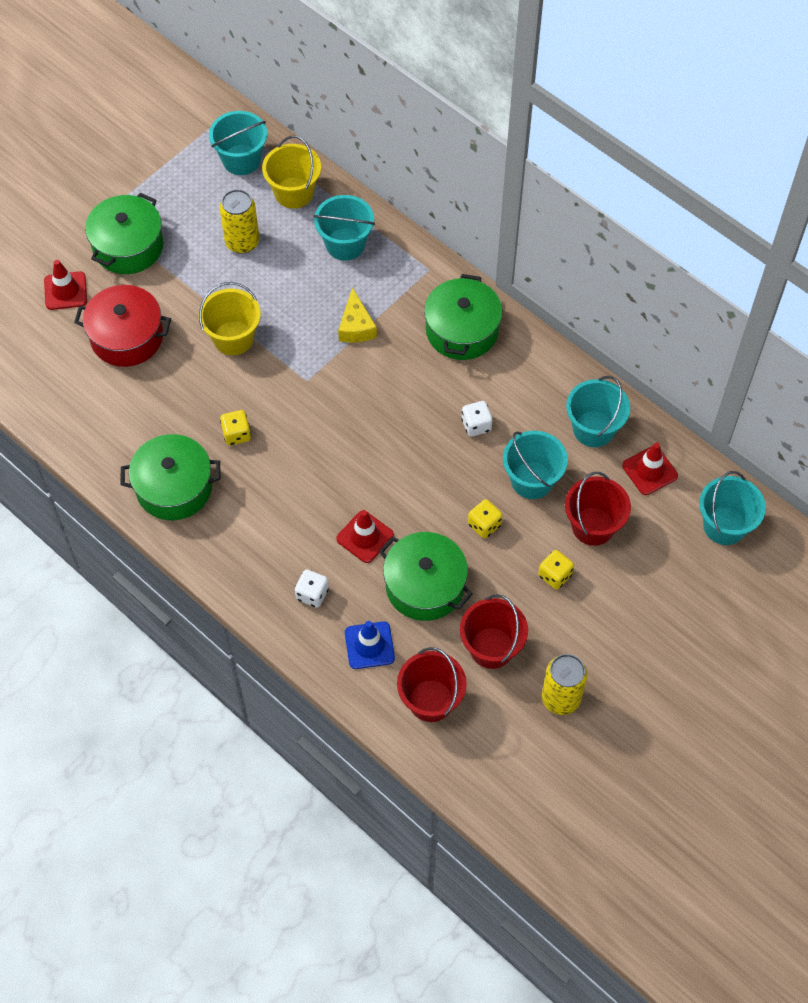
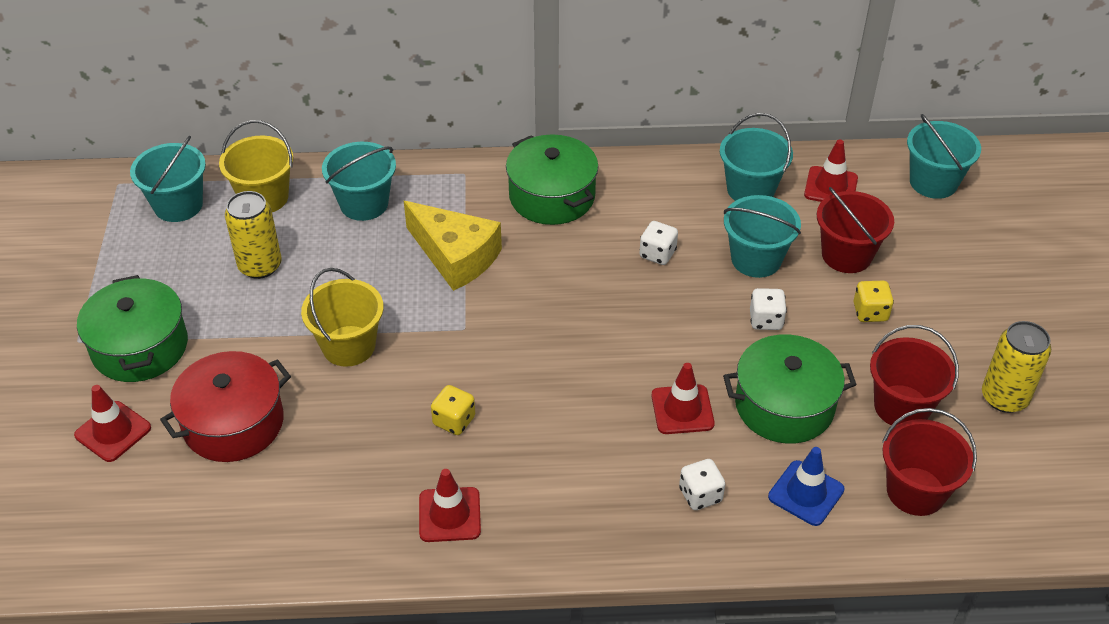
camera: 45 degrees left, 15 degrees down
green pot [121,434,221,520] -> red traffic cone [419,469,481,542]
yellow cheese [338,287,377,343] -> yellow cheese [404,201,502,291], size x1.57
yellow dice [468,499,503,538] -> white dice [750,288,787,330]

